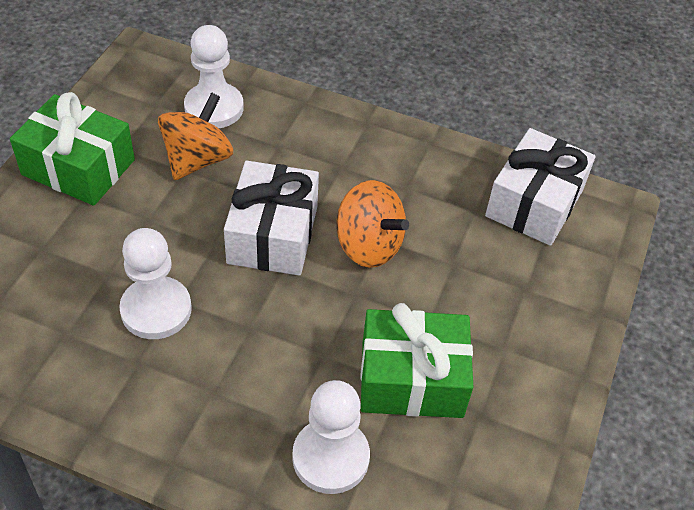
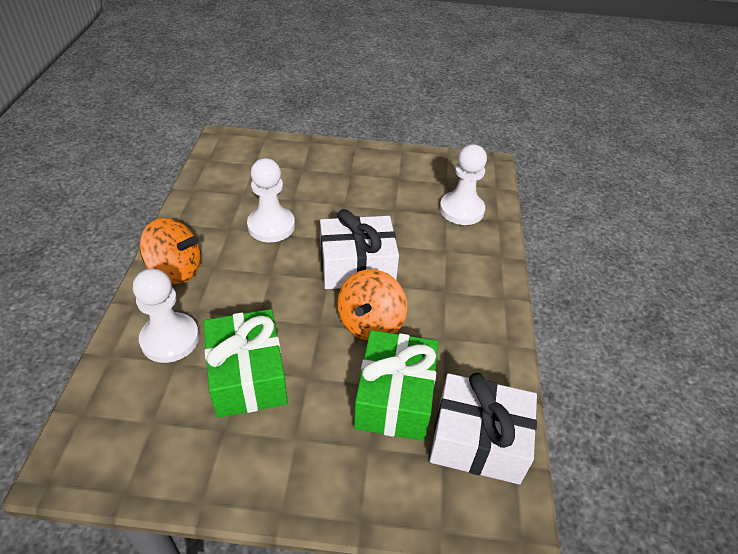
camera: 75 degrees right, 5 degrees down
green gift [10,92,135,206] -> green gift moved to [354,330,438,441]
orange spinning top [158,92,233,180] -> orange spinning top moved to [139,218,201,284]

